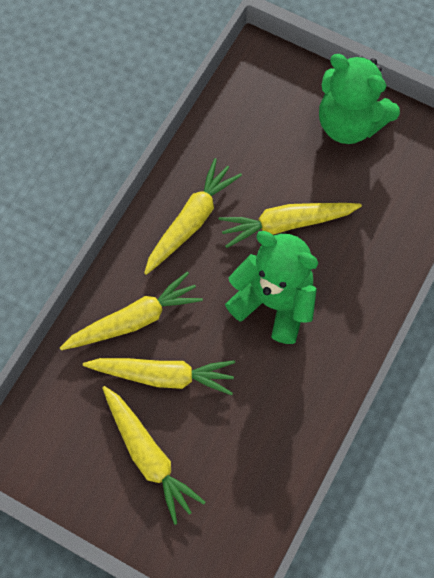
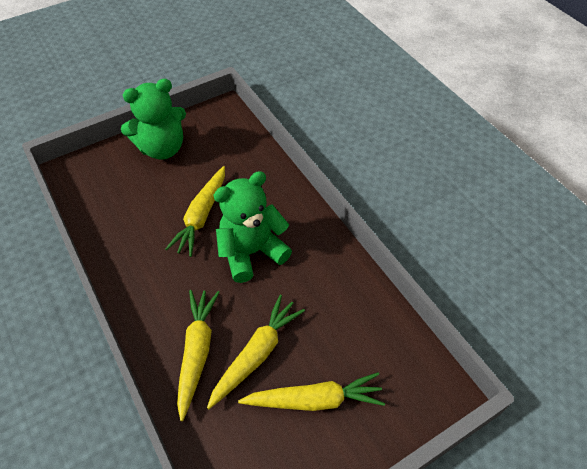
camera: 60 degrees left, 15 degrees down
yellow carrot [144,158,242,275] -> none

